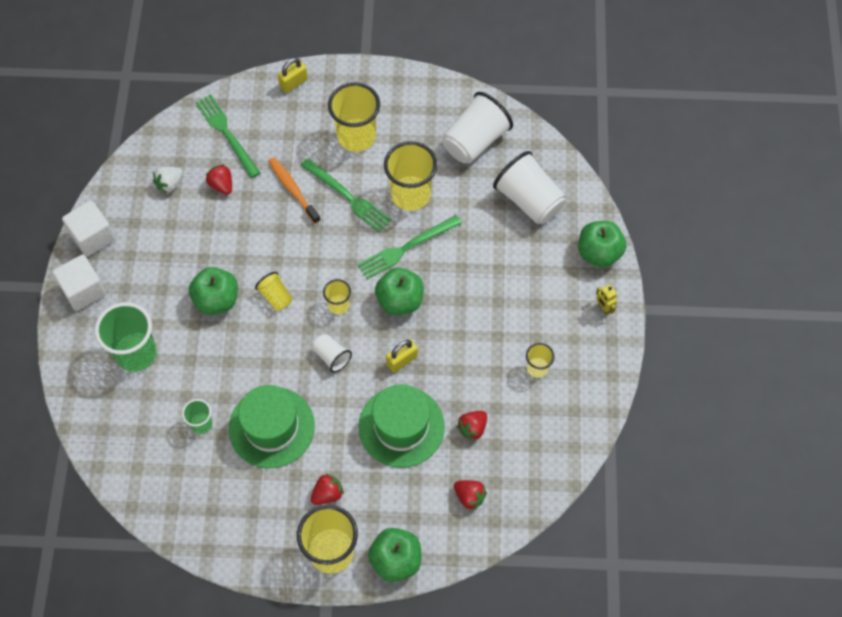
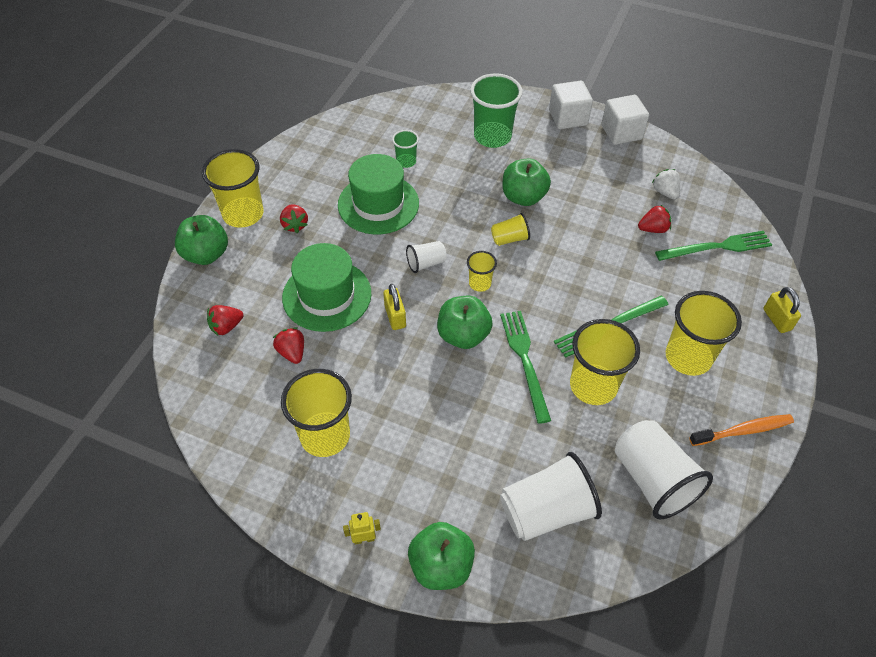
camera: 110 degrees right, 10 degrees down
orange toothbrush [268,157,320,224] -> orange toothbrush moved to [689,414,794,446]
yellow cup [526,343,555,378] -> yellow cup [281,369,352,457], size x1.95

